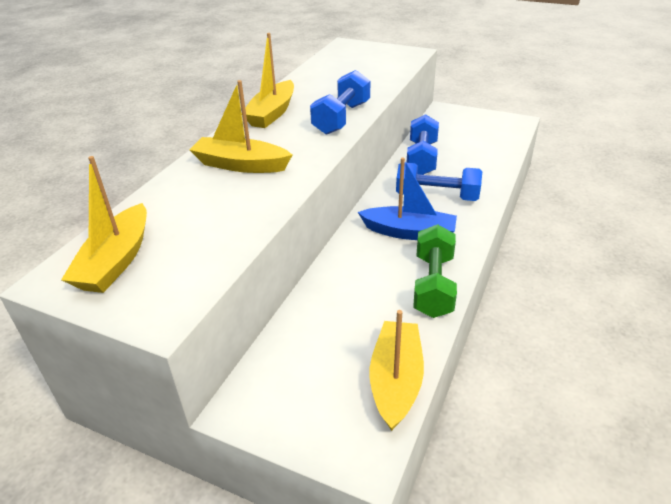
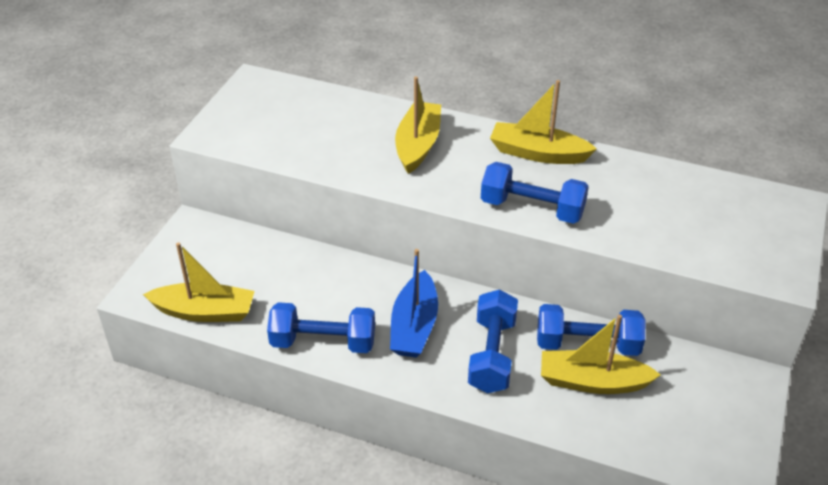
camera: 85 degrees right, 5 degrees up
yellow boat [61,156,147,293] -> yellow boat moved to [541,314,661,394]
green dumbbell [413,224,457,318] -> blue dumbbell [267,302,375,353]

